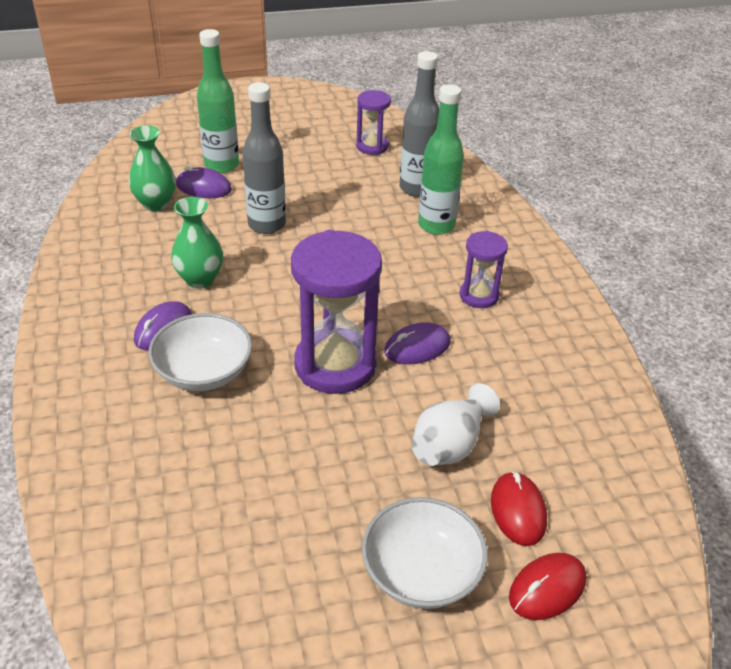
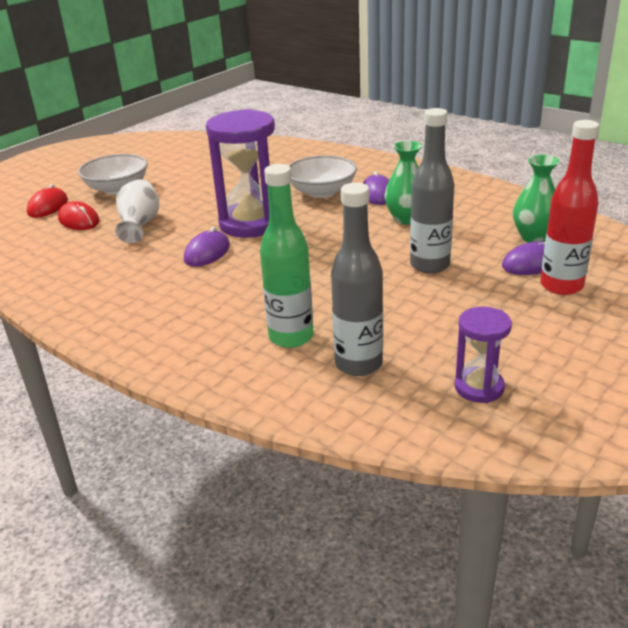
camera: 145 degrees right, 10 degrees down
green bottle [197,29,239,173] -> red bottle [540,120,599,295]
purple hourglass [460,231,508,308] -> none

